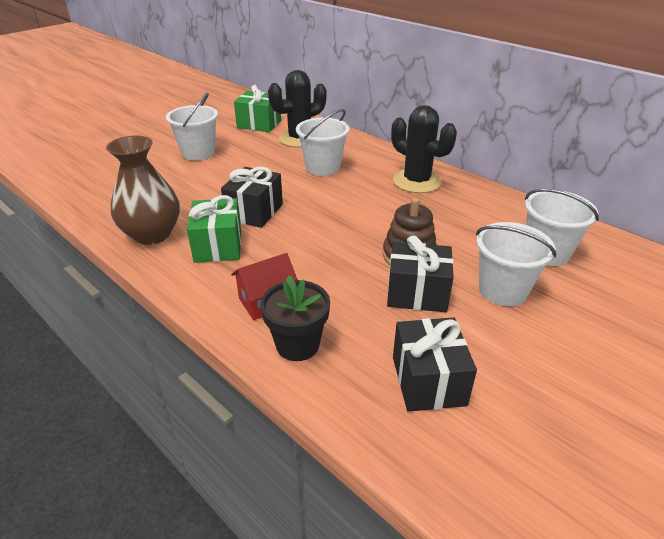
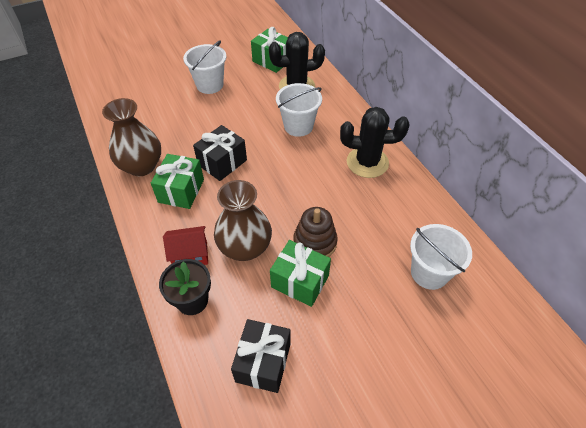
camera: 20 degrees right, 15 degrees up
black gift [387,236,454,312] -> green gift [270,240,331,307]
black cactus [391,105,457,193] -> black cactus turned 60 degrees counterclockwise [340,107,409,178]
white bucket [476,222,556,306] -> none
none -> brown vase [214,180,272,261]

